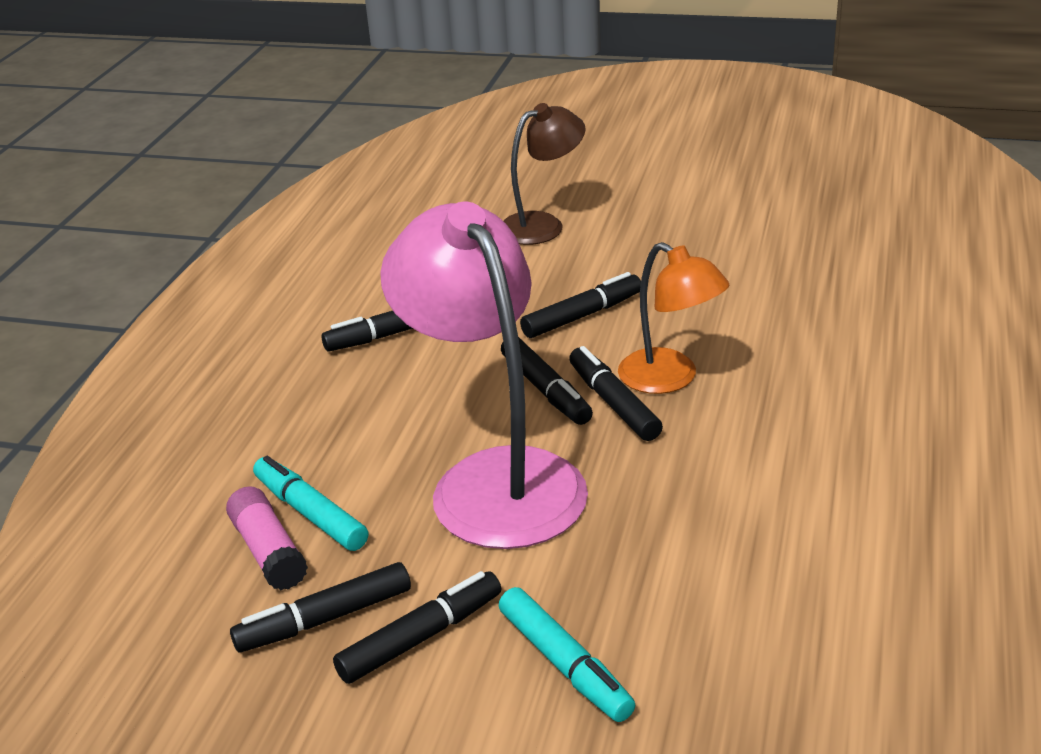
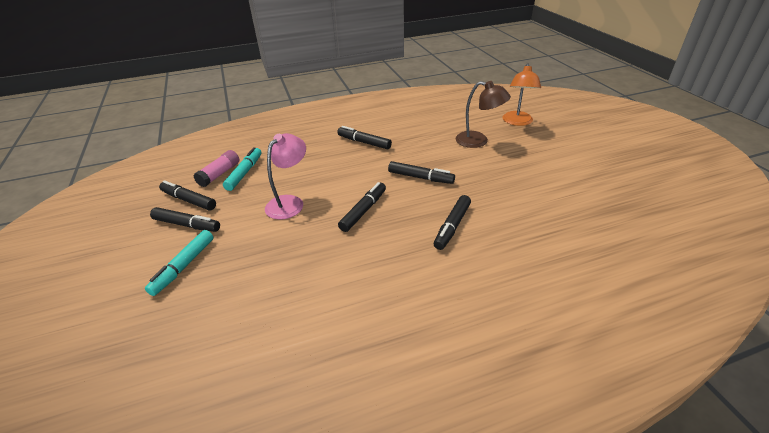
camera: 55 degrees right, 5 degrees up
pink lamp [380,202,588,549] -> pink lamp [265,133,306,219], size x0.57
black marker [501,337,593,425] -> black marker moved to [434,195,471,250]
orange lamp [618,242,729,394] -> orange lamp moved to [502,63,541,126]

